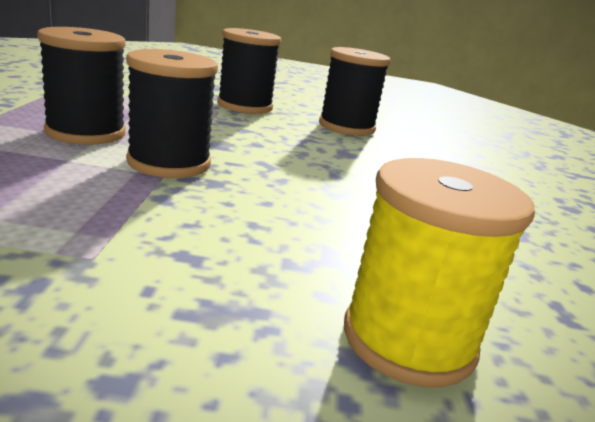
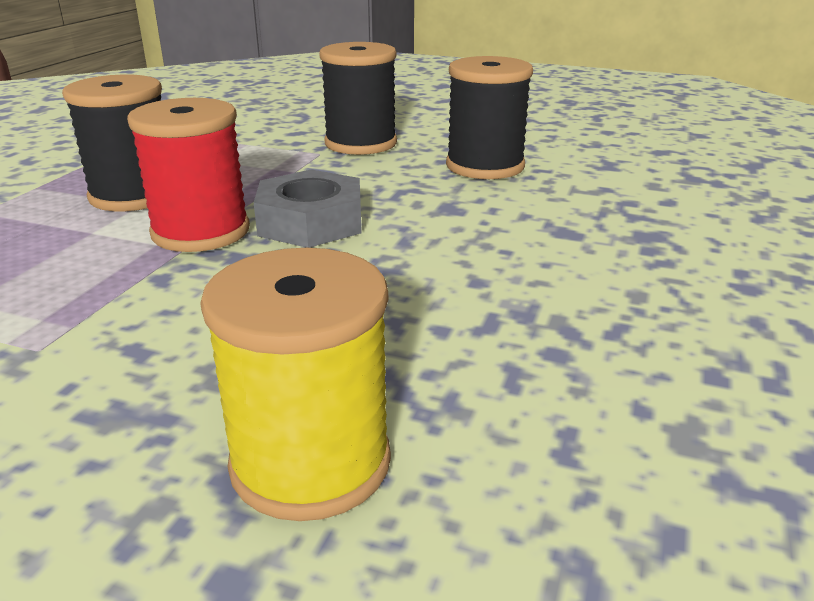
camera: 20 degrees right, 5 degrees up
black spool [126,49,218,178] -> red spool [127,98,250,252]
none -> grey nut [254,169,362,248]

